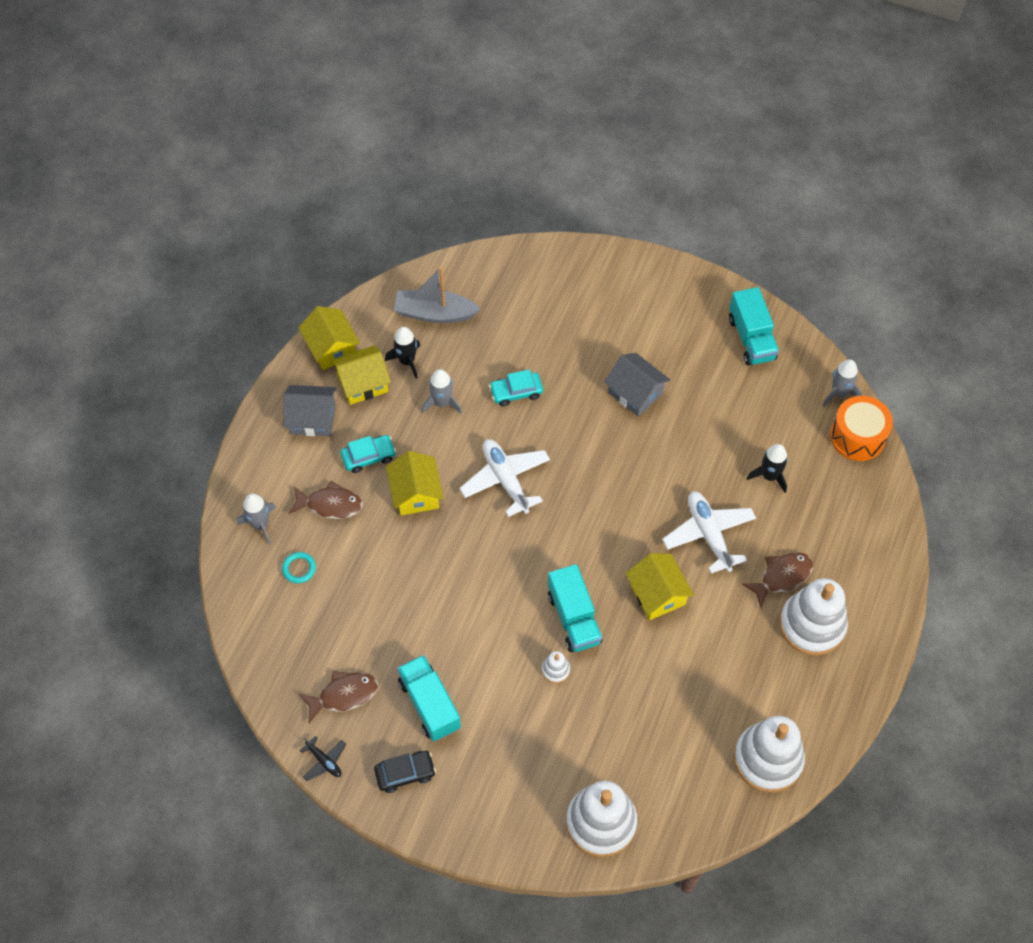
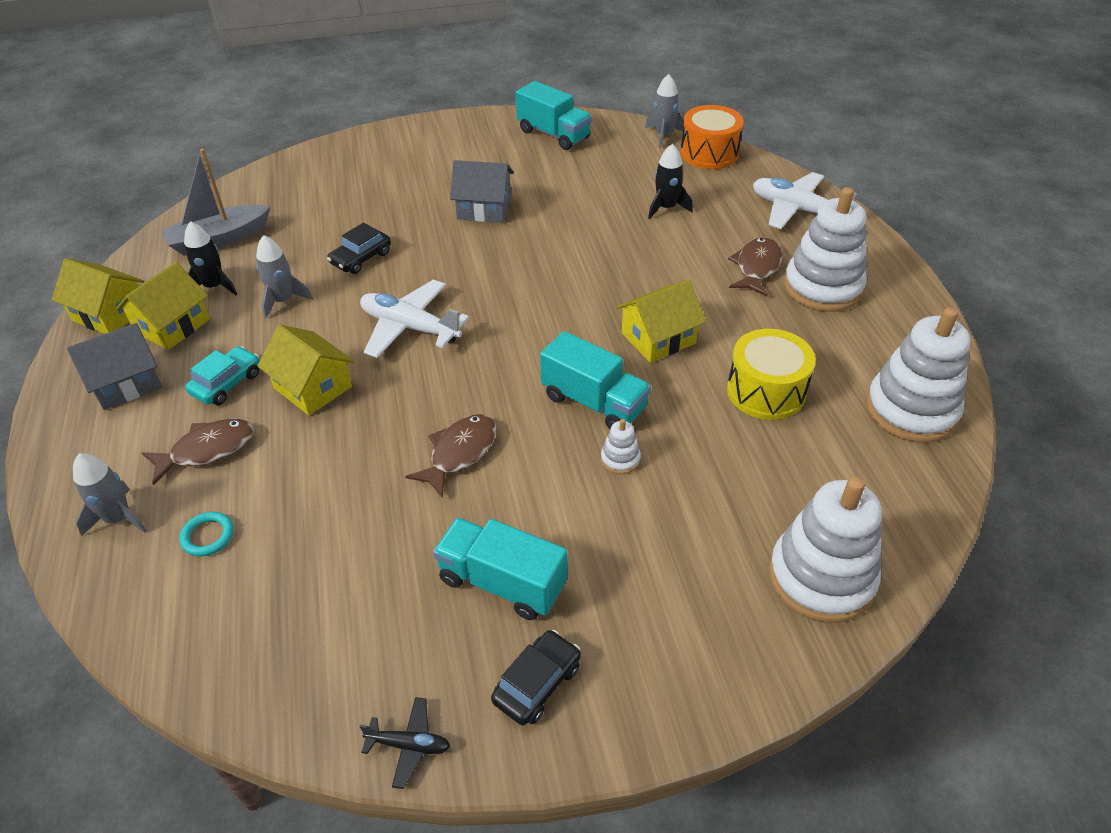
camera: 35 degrees left, 15 degrees down
brown fish [299,671,378,723] -> brown fish moved to [405,414,497,498]
turquoise car [489,369,543,407] -> black car [327,222,391,274]
yellow house [626,553,694,620] -> yellow house turned 60 degrees counterclockwise [616,279,706,363]
white plane [662,491,756,573] -> white plane moved to [753,172,857,229]
none -> yellow drum [727,329,816,420]

